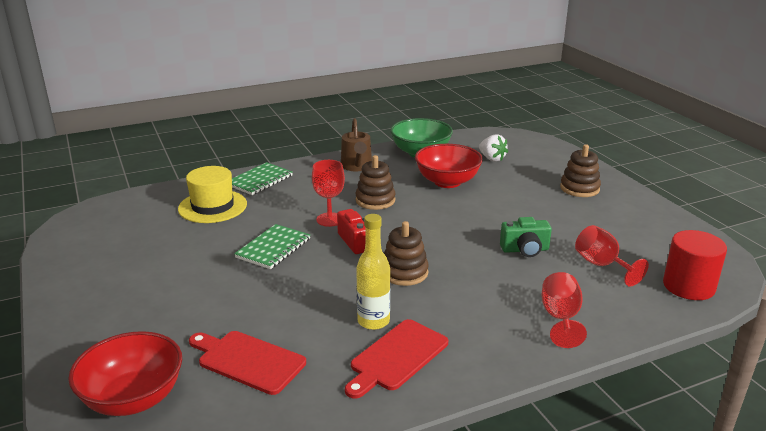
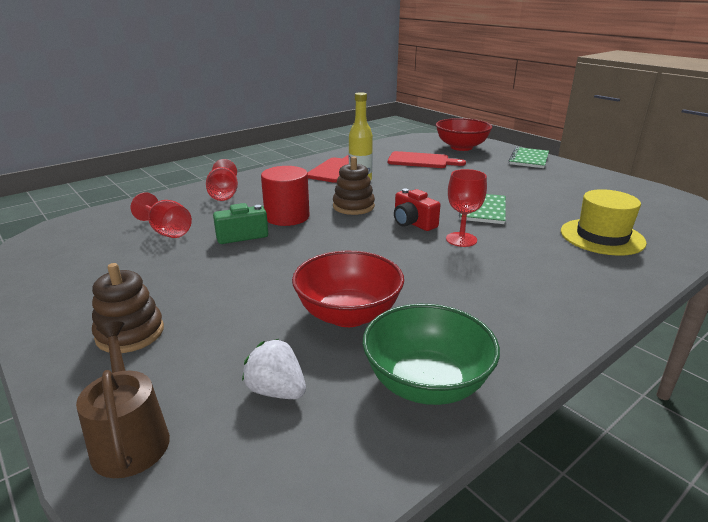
camera: 165 degrees right, 0 degrees up
green notebook [232,162,292,195] -> green notebook moved to [509,147,549,168]
brown watering can [341,118,372,171] -> brown watering can moved to [76,322,170,478]
brown stacking toy [355,155,395,210] -> none
red cylinder [663,230,727,300] -> red cylinder moved to [261,166,310,226]

